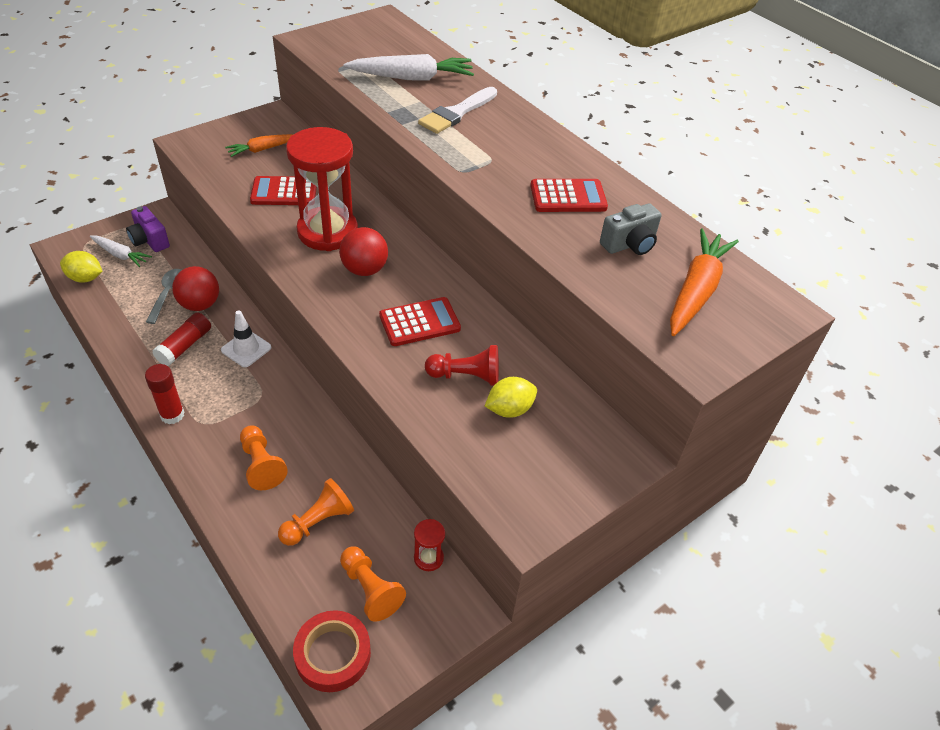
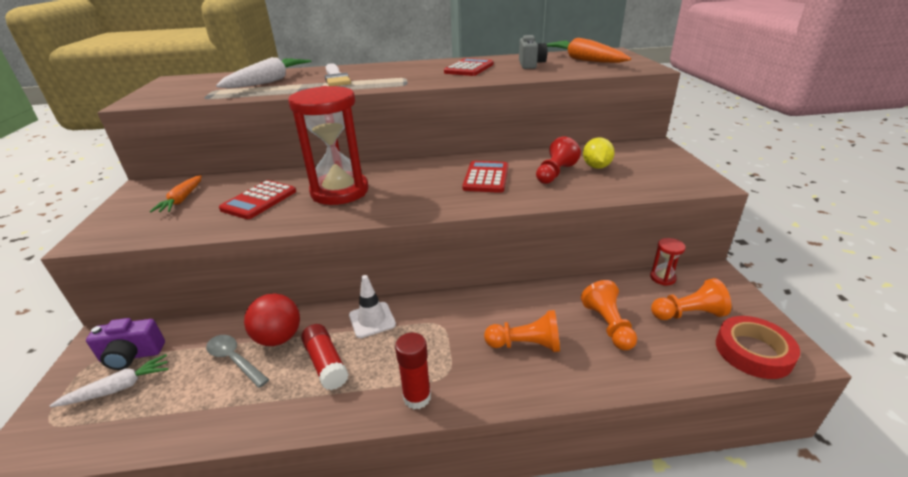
camera: 55 degrees left, 15 degrees down
yellow lemon [60,251,103,282] -> none
red ball [339,227,388,276] -> none

